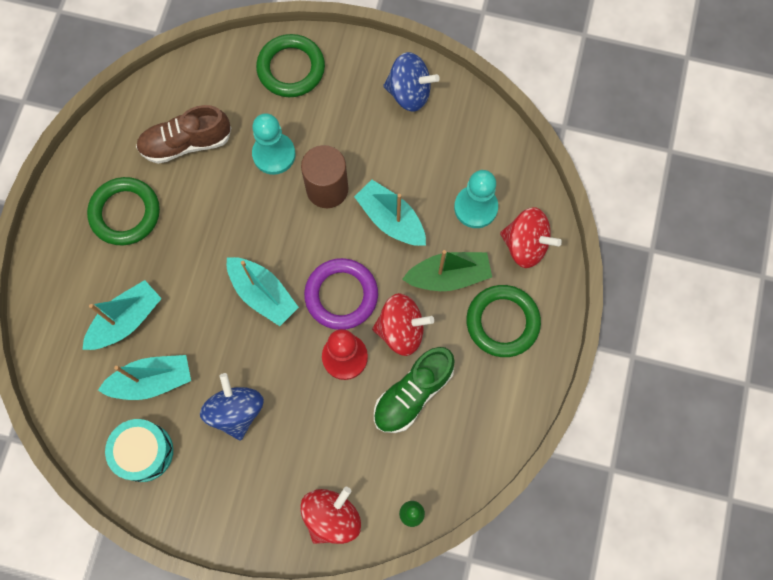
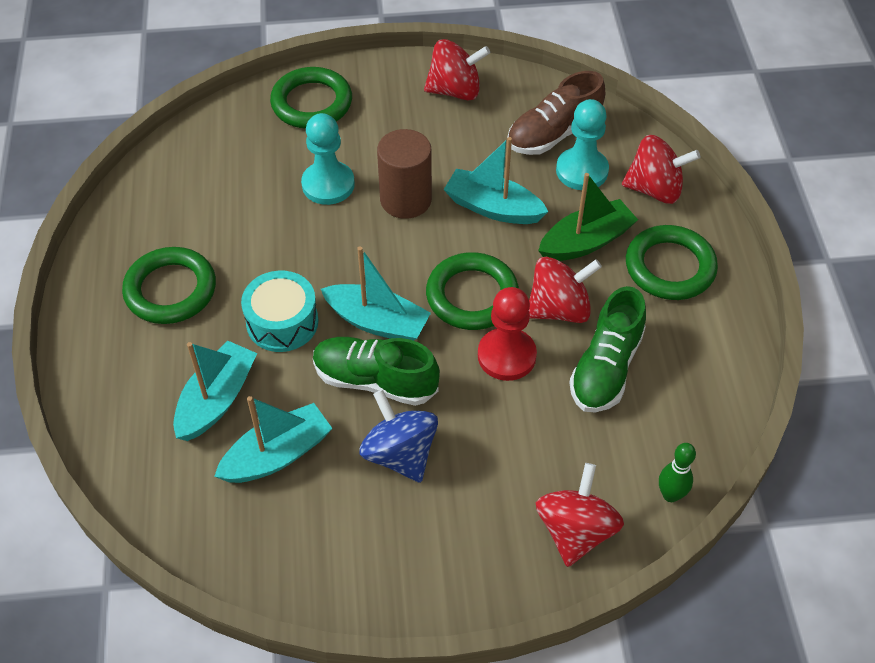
camera: 20 degrees left, 20 degrees down
turquoise drum [105,419,173,482] -> turquoise drum moved to [241,271,319,352]
brown shoe [136,105,231,164] -> brown shoe moved to [507,71,605,155]
purple ring [304,258,378,330] -> green ring [426,252,519,330]
blue spinning top [383,52,440,112] -> red spinning top [424,39,490,101]
none -> green shoe [313,337,440,406]

